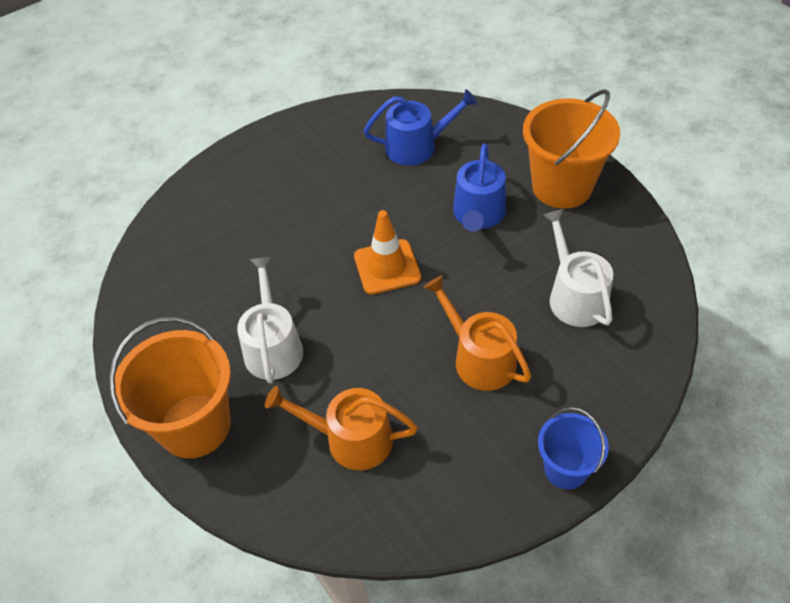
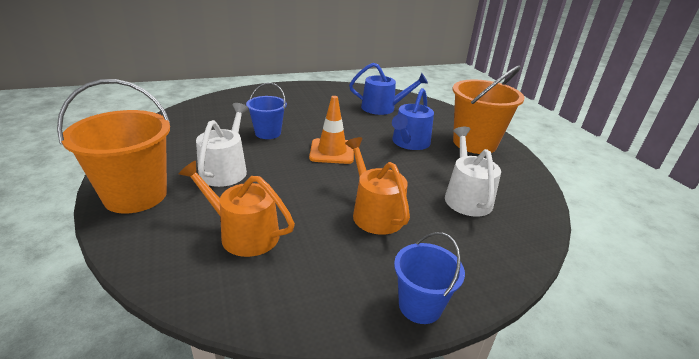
camera: 10 degrees right, 20 degrees down
none -> blue bucket [246,83,287,139]

